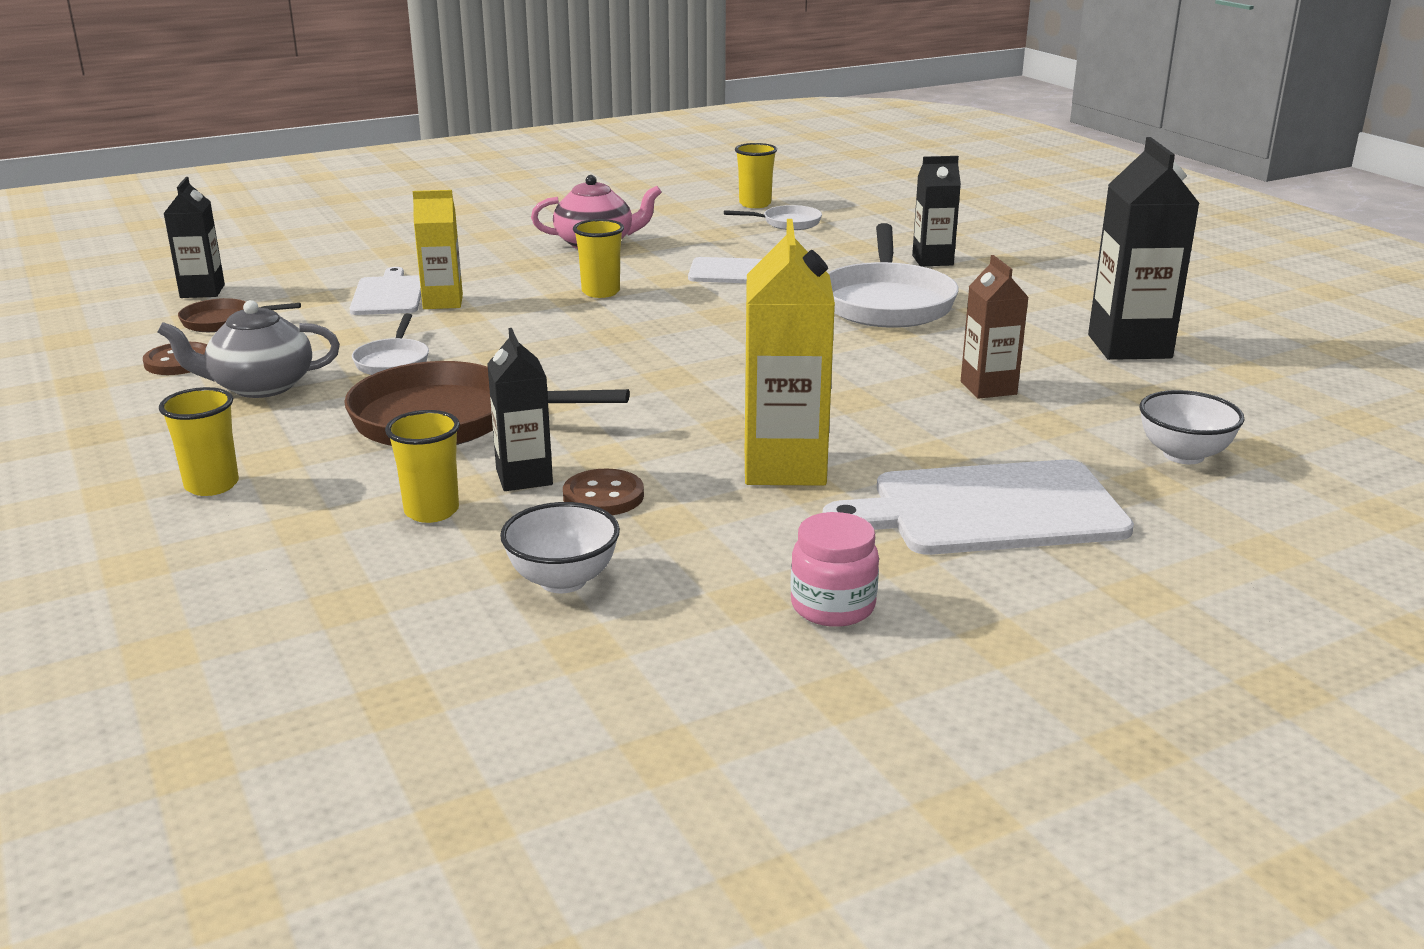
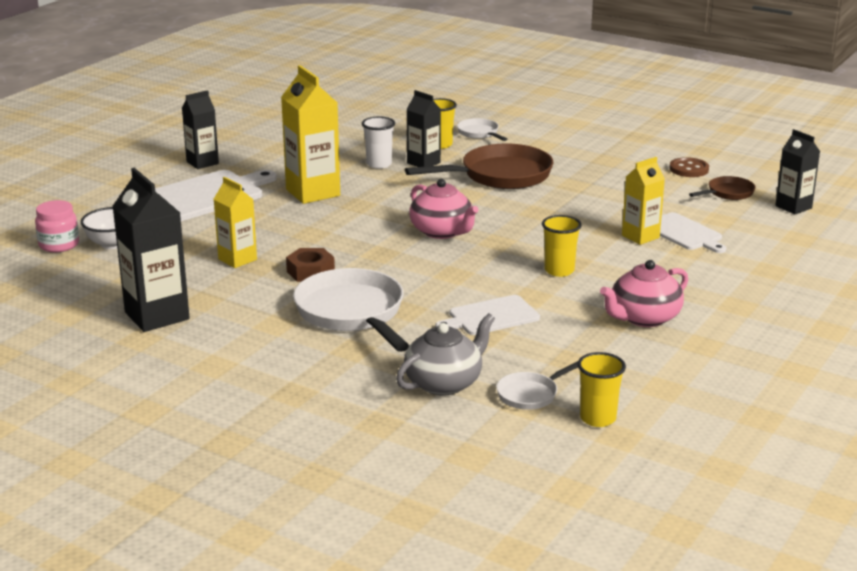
camera: 150 degrees right, 0 degrees up
grey teapot [158,300,340,398] -> grey teapot moved to [396,313,495,396]
yellow cup [159,387,239,496] -> none
white pan [352,314,429,375] -> white pan moved to [457,118,507,141]
white bowl [500,502,620,593] -> none
brown button [563,469,644,515] -> white cup [362,116,395,169]
pink jar [791,512,879,627] -> pink jar moved to [35,200,79,252]
black carton [912,156,961,266] -> black carton moved to [182,90,219,169]
brown carton [961,255,1029,399] -> yellow carton [214,177,257,268]
none -> brown nut [286,248,335,282]
none -> pink teapot [409,179,479,239]

